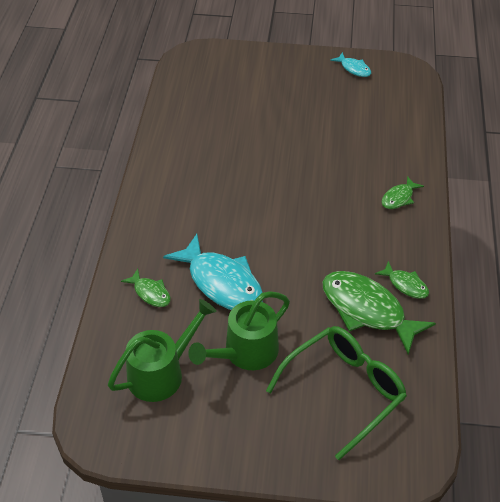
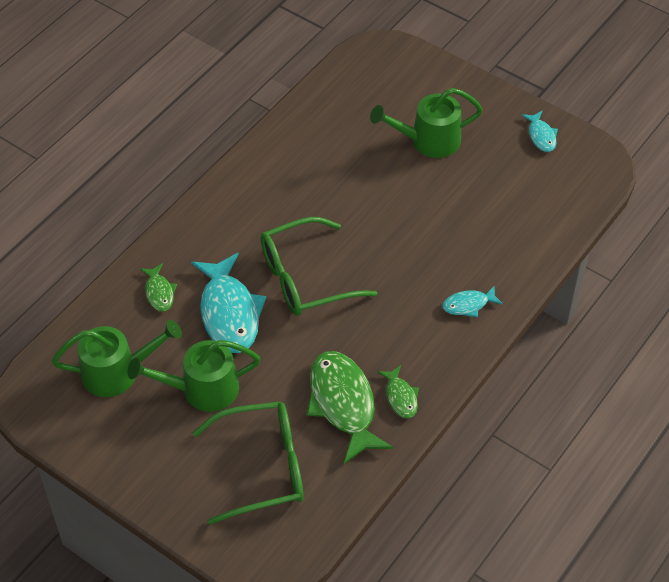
camera: 30 degrees right, 5 degrees up
green fish [382,176,424,209] -> turquoise fish [442,285,503,318]
none -> green glasses [261,217,377,316]
none -> green watering can [370,88,483,158]

